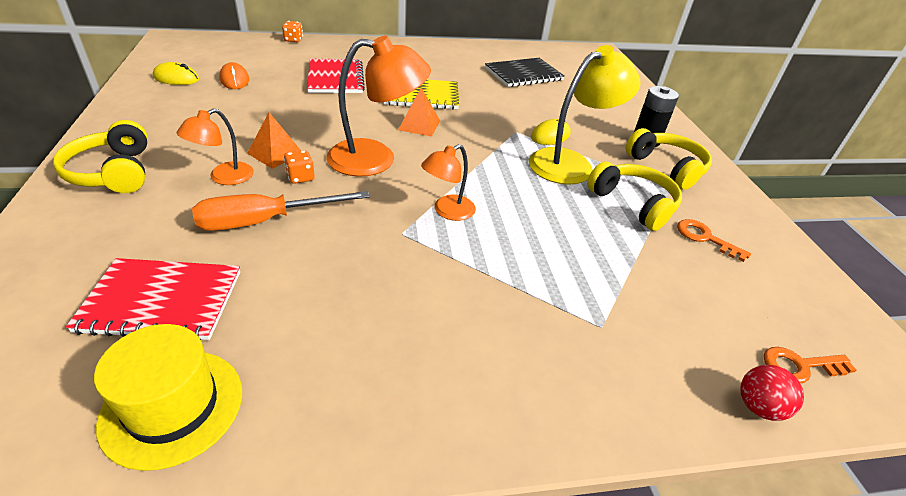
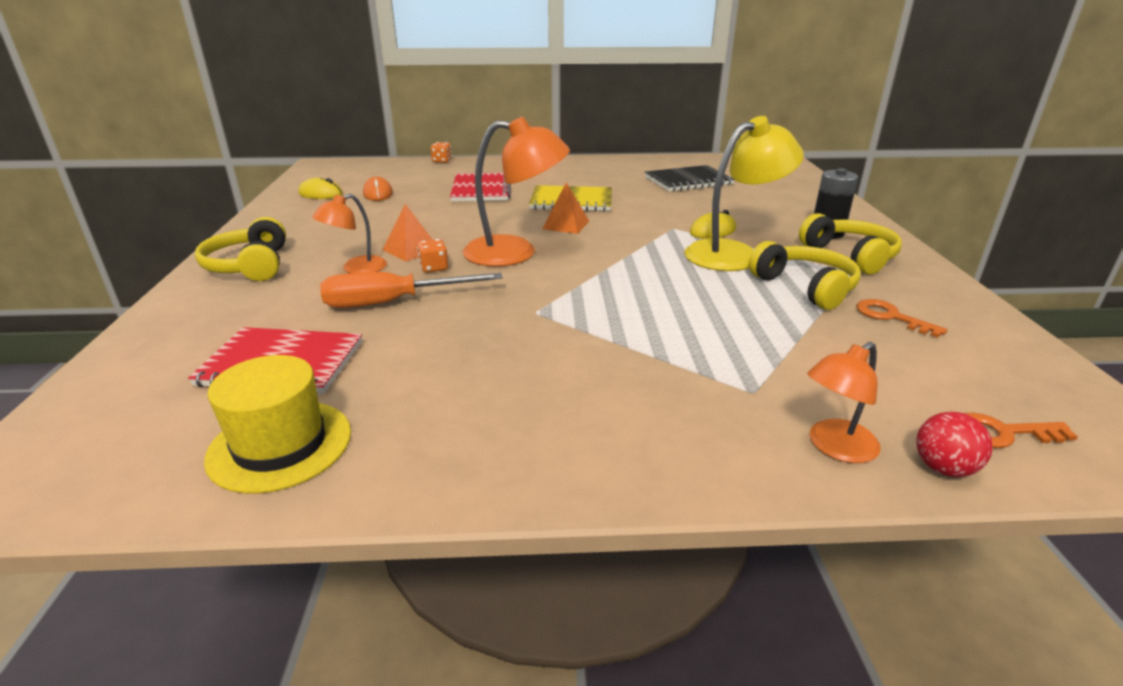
camera: 10 degrees right, 10 degrees down
orange lamp [421,144,476,221] -> orange lamp moved to [807,342,881,463]

